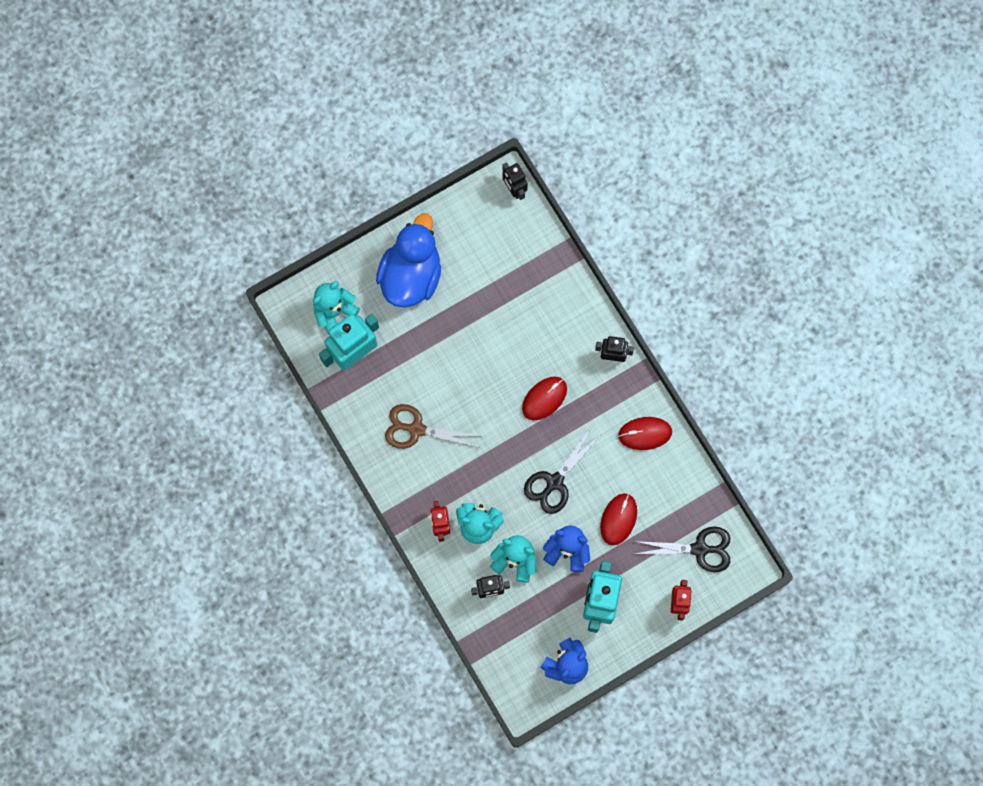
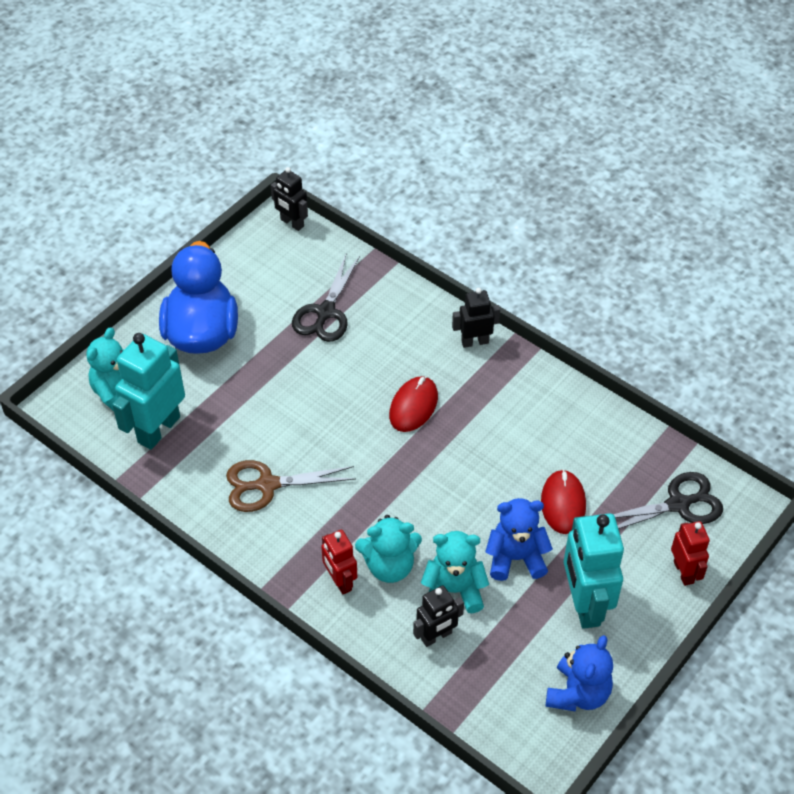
camera: 20 degrees left, 25 degrees down
black scissors [524,428,599,514] -> black scissors moved to [292,255,360,342]
red mouse [618,417,672,450] -> none

